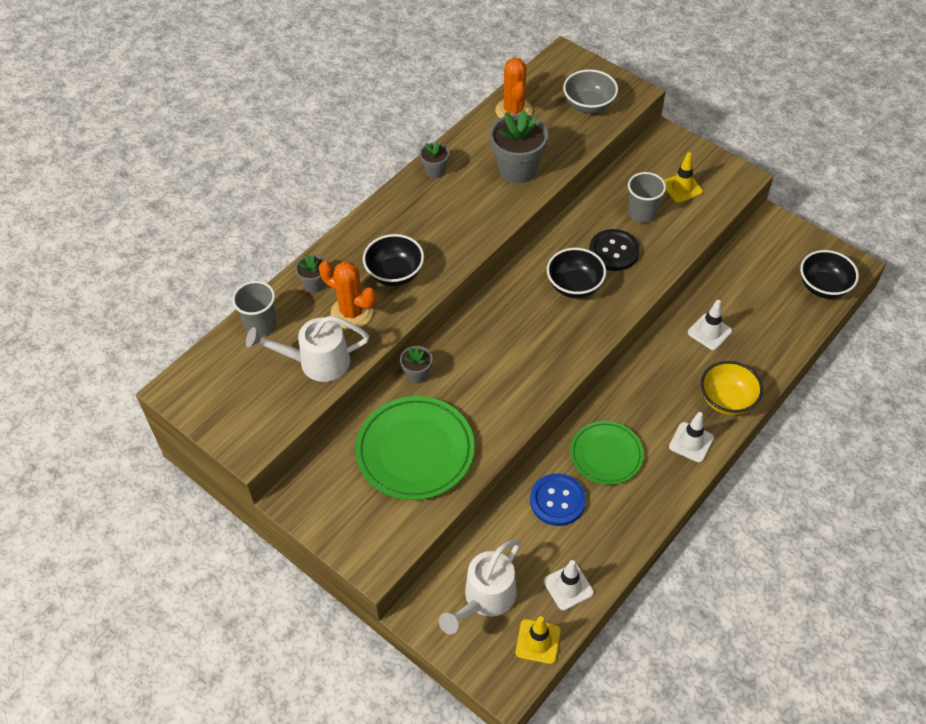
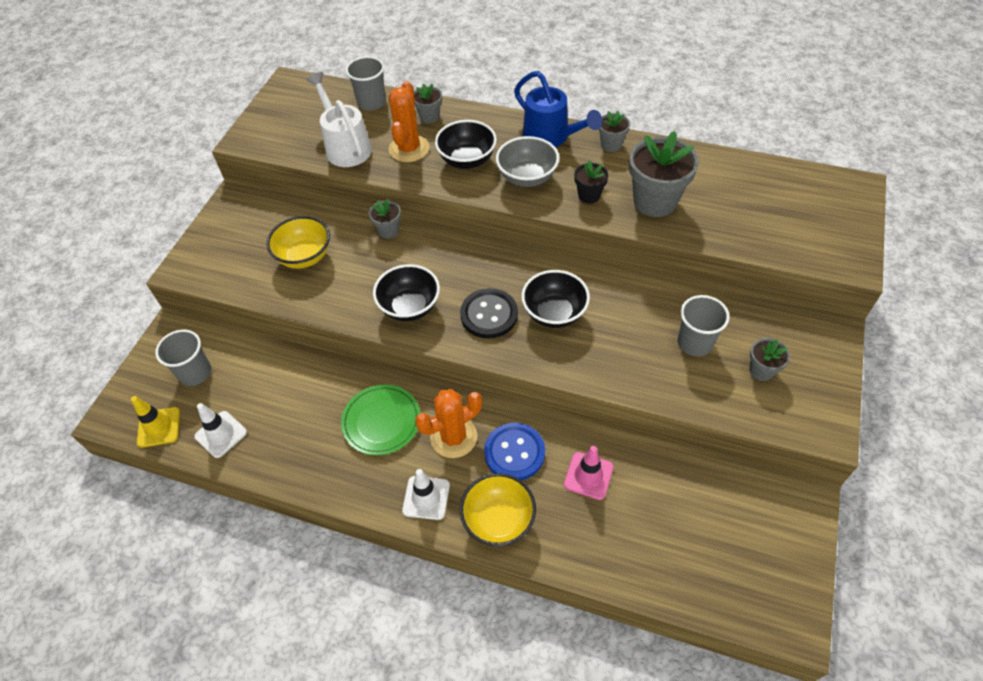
camera: 70 degrees right, 0 degrees up
green plate [355,396,475,500] -> yellow bowl [266,216,330,269]
white watering can [439,539,521,634] -> grey cup [155,330,211,386]
orange cactus [495,58,533,118] -> orange cactus moved to [415,389,482,458]
blue button [530,473,586,526] -> blue button moved to [484,422,545,480]
grey bowl [563,69,618,114] -> grey bowl moved to [496,136,559,187]
black button [589,229,640,271] -> black button moved to [460,288,518,338]
yellow traffic cone [664,152,703,203] -> grey flower pot [749,338,790,381]
white traffic cone [688,300,732,350] -> pink traffic cone [564,446,613,500]
black bowl [800,250,859,299] -> black bowl moved to [373,264,440,322]
none -> blue watering can [514,71,602,147]
none -> black flower pot [574,160,608,204]

